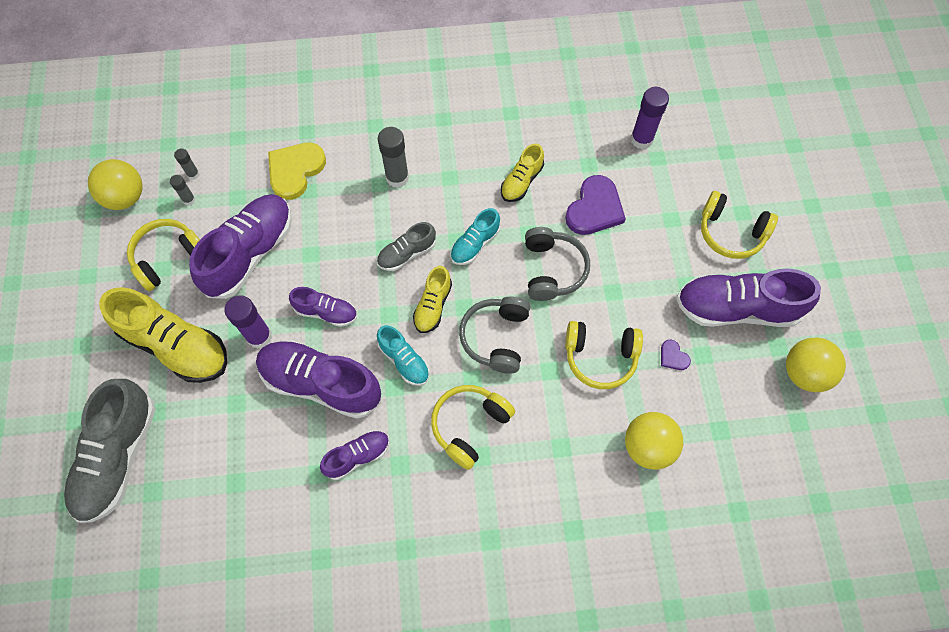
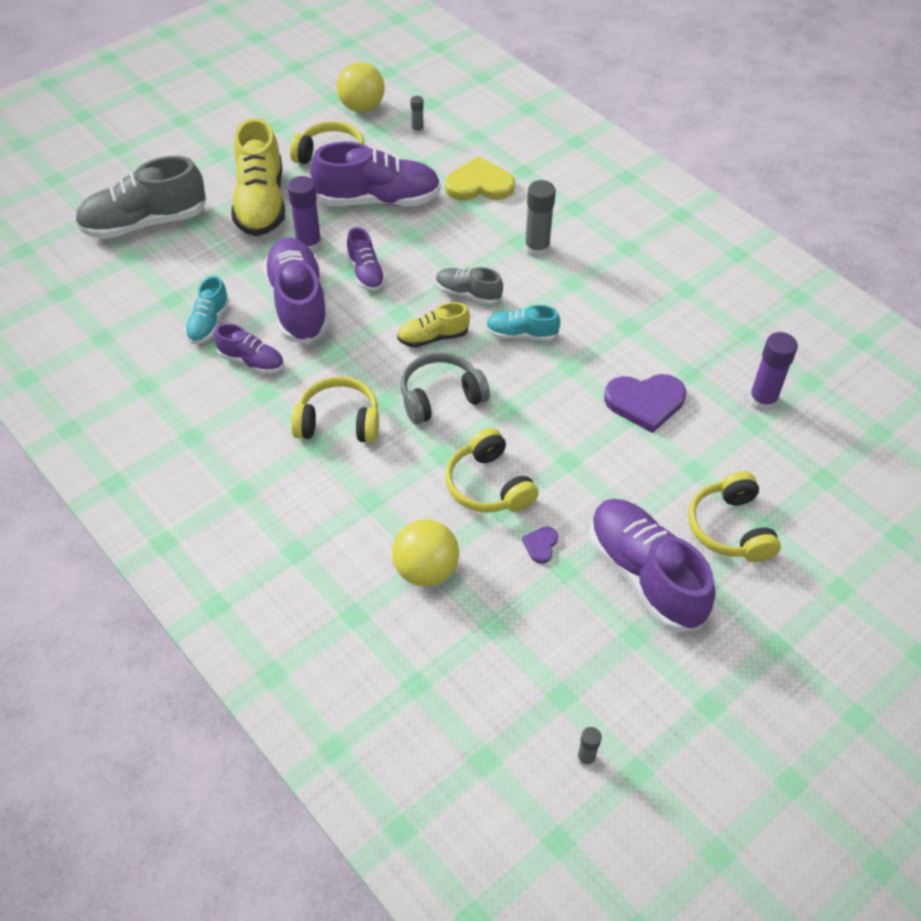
camera: 55 degrees right, 15 degrees down
grey glue stick [170,175,195,206] -> grey glue stick moved to [577,727,602,767]
turquoise shoe [377,325,430,386] -> turquoise shoe moved to [185,276,230,344]
yellow shoe [501,144,544,202] -> none
grey headphones [525,227,590,301] -> none
yellow ball [786,337,846,392] -> none

